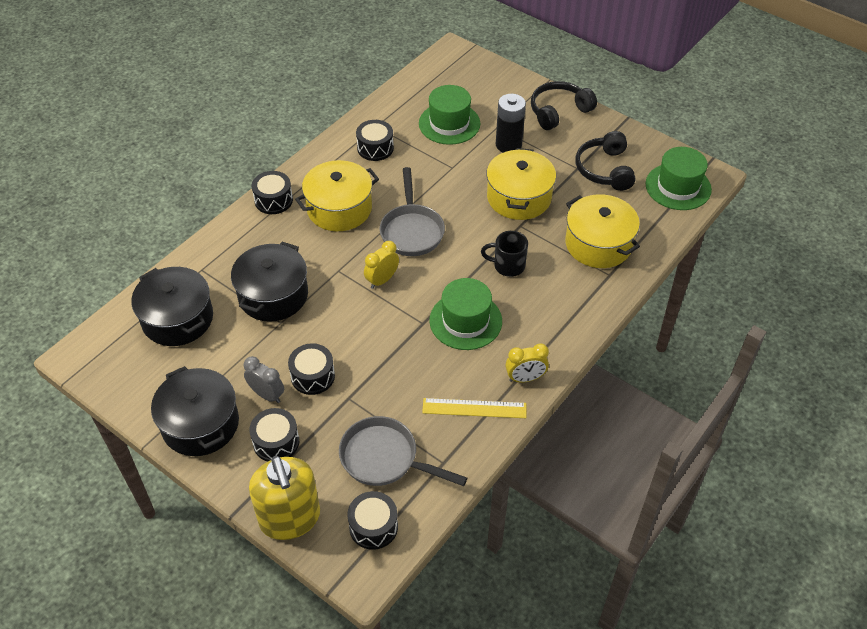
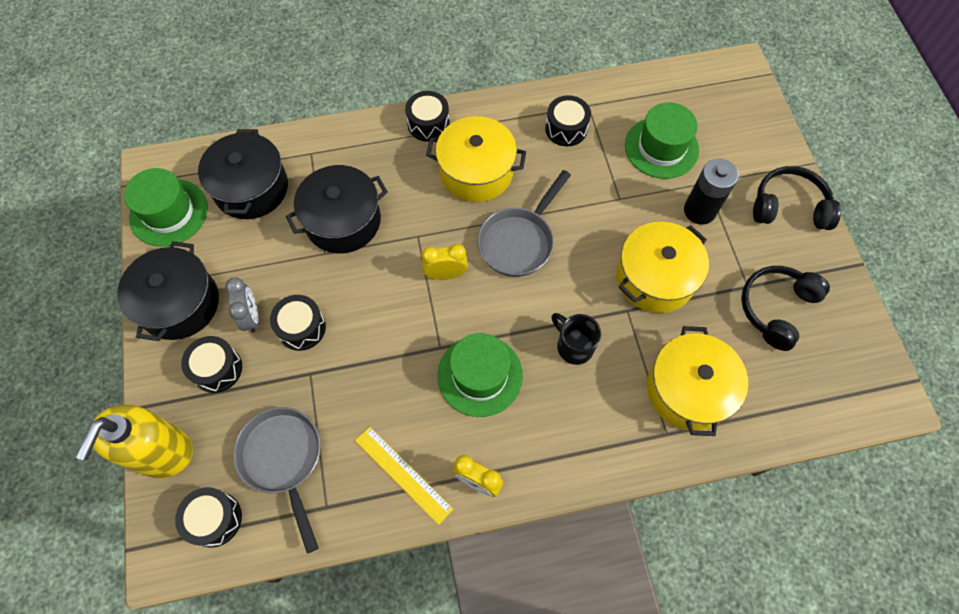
camera: 40 degrees right, 15 degrees up
green hat [646,147,712,210] -> green hat moved to [124,168,208,247]

